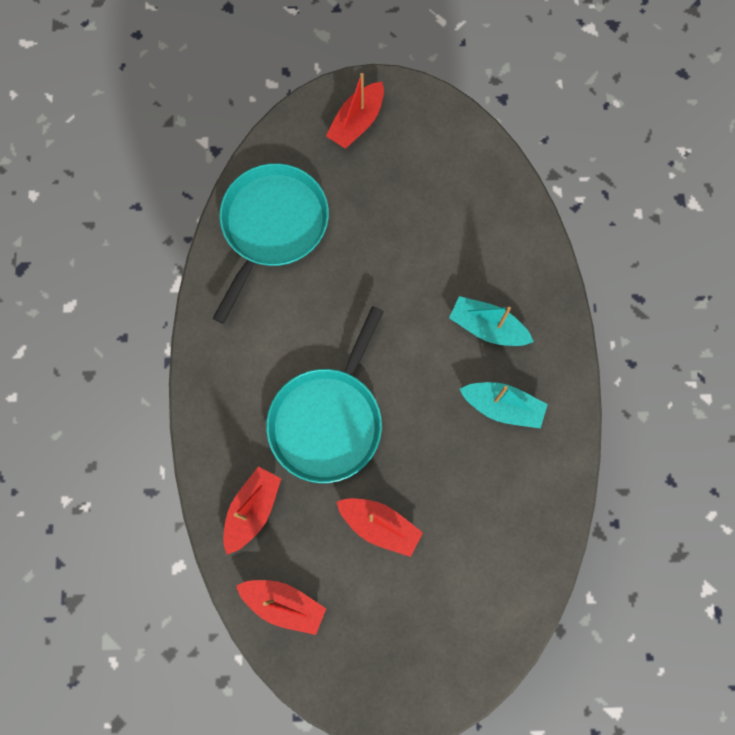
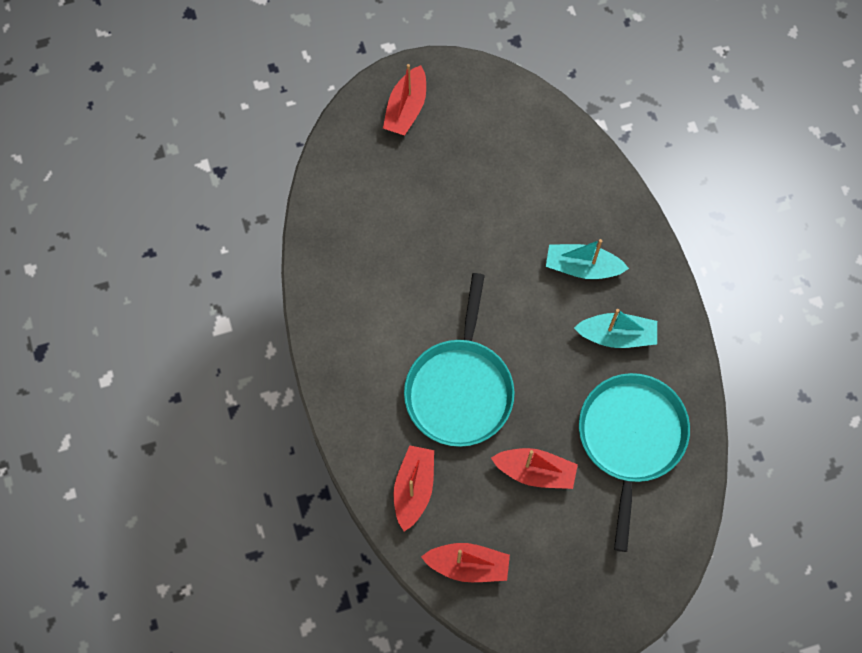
camera: 15 degrees left, 5 degrees down
turquoise pan [212,163,329,324] -> turquoise pan moved to [579,373,690,552]

